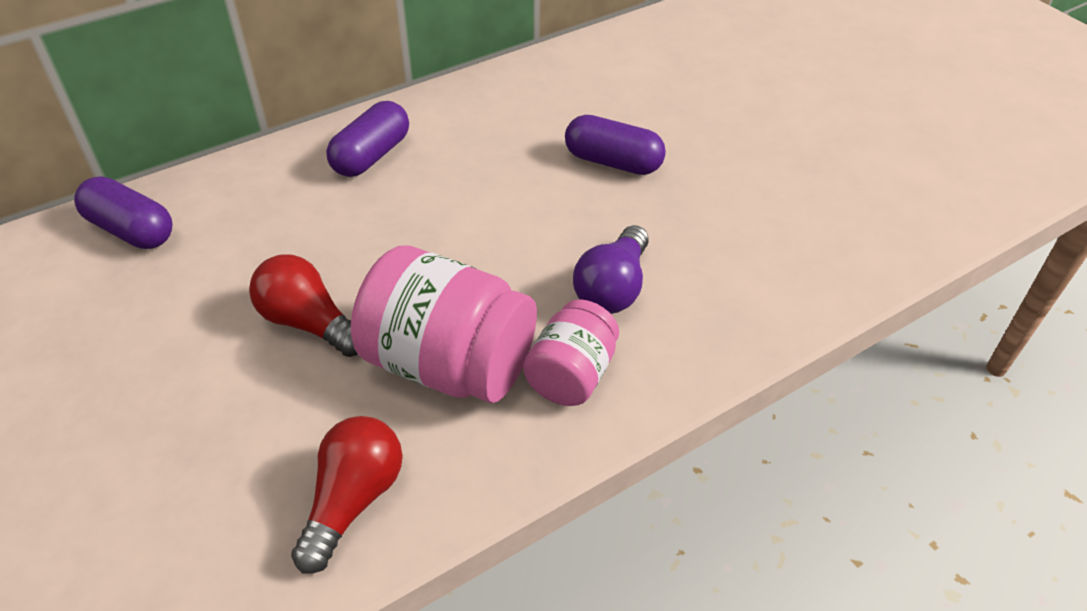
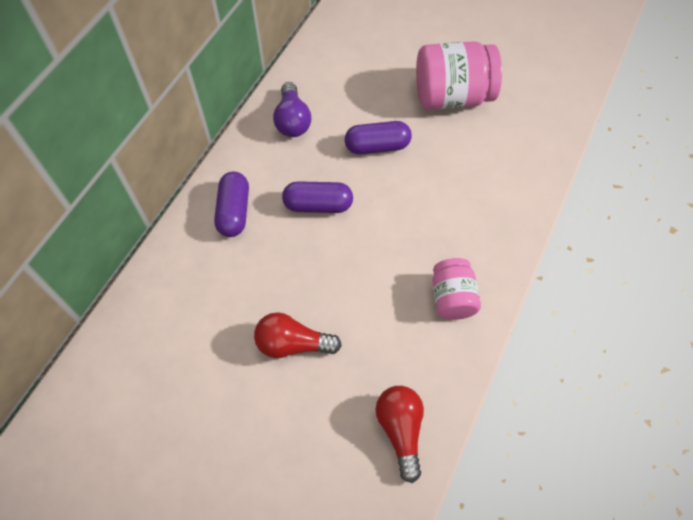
camera: 30 degrees left, 15 degrees up
purple capsule [74,176,173,249] -> purple capsule moved to [282,181,353,213]
pink jar [351,245,537,403] -> pink jar moved to [416,41,502,110]
purple light bulb [573,225,649,314] -> purple light bulb moved to [273,82,311,137]

